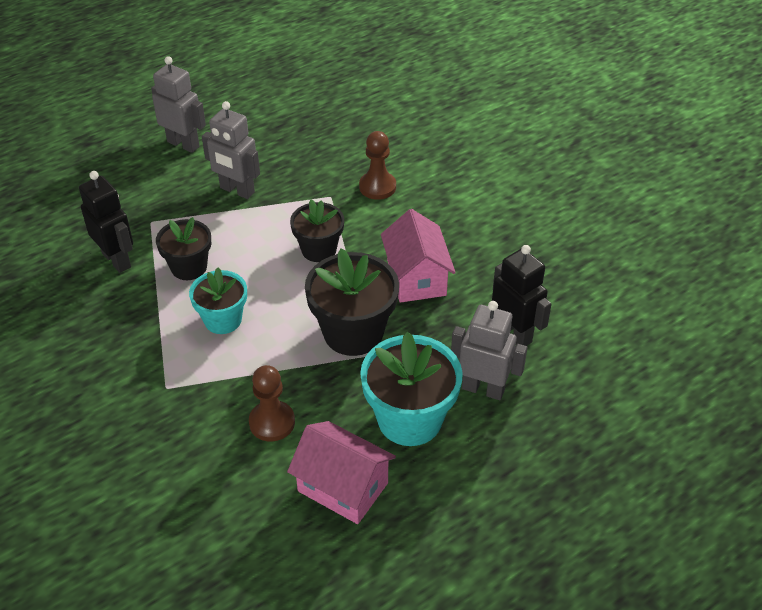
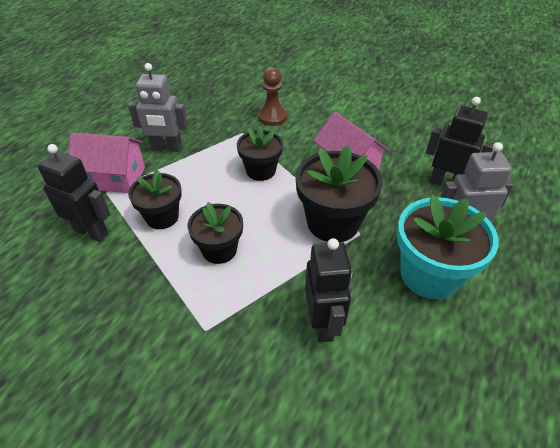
camera: 25 degrees left, 0 degrees up
grey robot [151,56,206,153] -> none
turquoise flower pot [189,268,247,334] -> black flower pot [188,202,243,264]
brown pawn [249,365,295,441] -> black robot [305,238,352,343]
pink house [287,421,396,524] -> pink house moved to [68,133,145,193]

